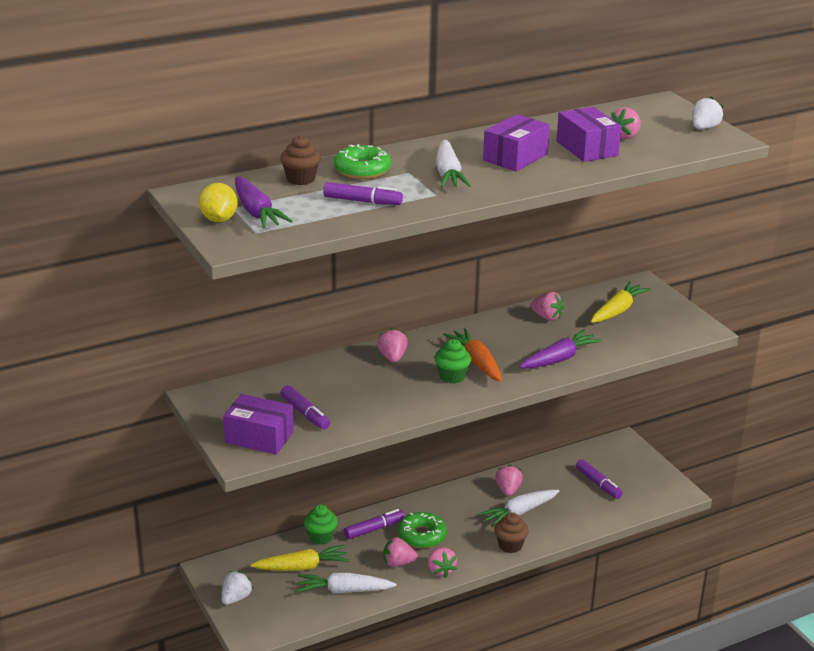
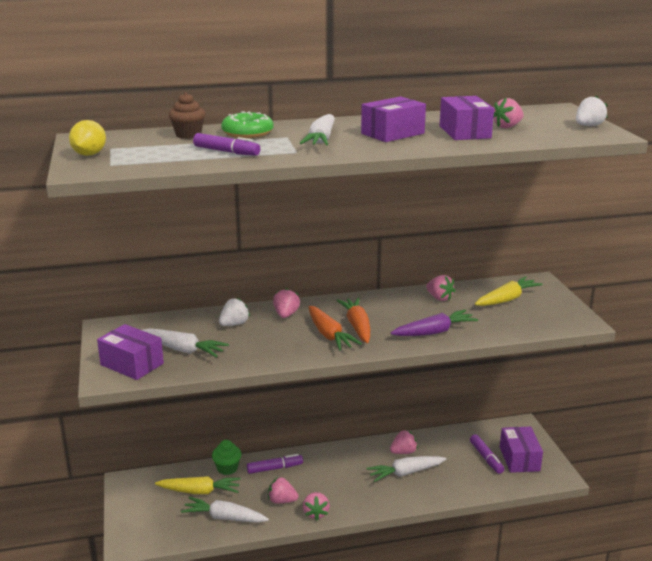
camera: 15 degrees right, 5 degrees down
white strawberry [221,571,253,605] -> white strawberry moved to [219,297,250,326]
purple carrot [235,177,293,228] -> none
purple marker [281,385,330,430] -> white carrot [142,328,229,357]
green donut [398,512,447,548] -> none
green cupcake [435,339,472,384] -> orange carrot [309,306,362,350]
brown cupcake [494,513,529,553] -> none
pink strawberry [495,465,523,496] -> pink strawberry turned 45 degrees clockwise [390,430,418,454]
none -> purple box [500,427,543,473]

